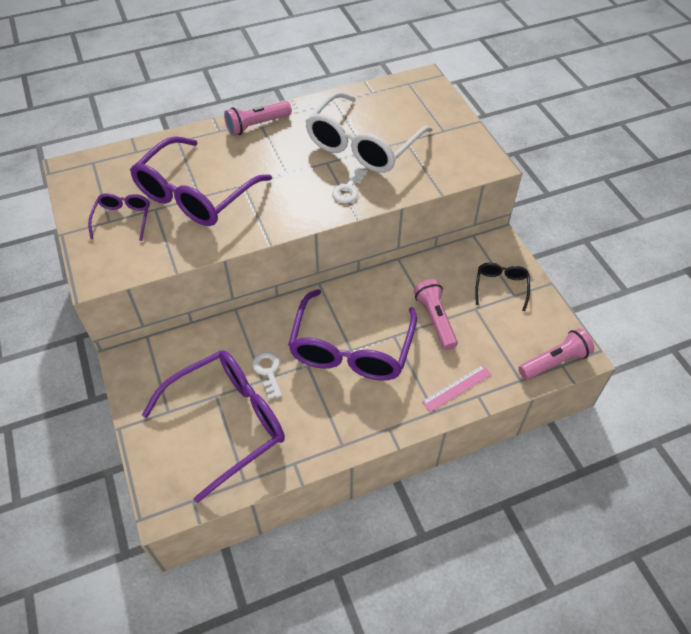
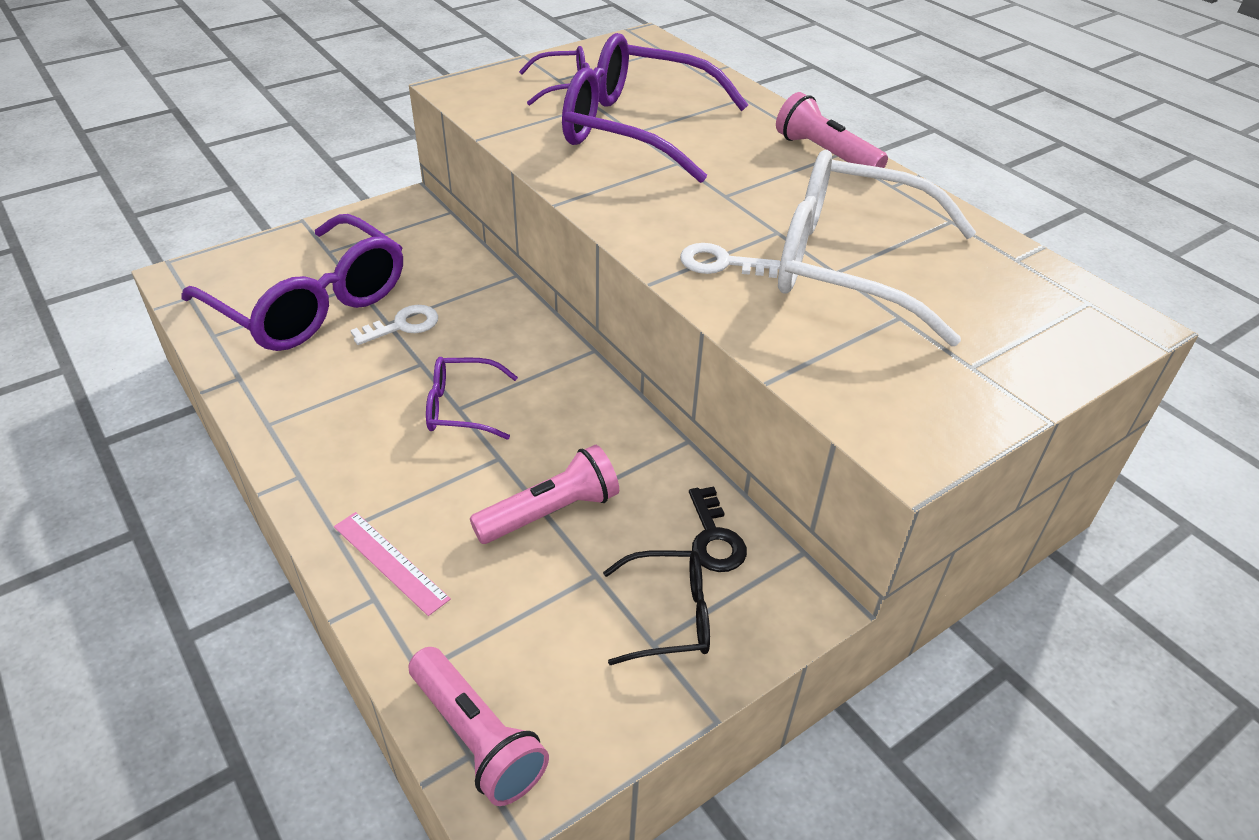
camera: 75 degrees right, 10 degrees down
purple glasses [288,289,417,381] -> purple glasses [426,357,518,440], size x0.48
none -> black key [689,487,747,572]

